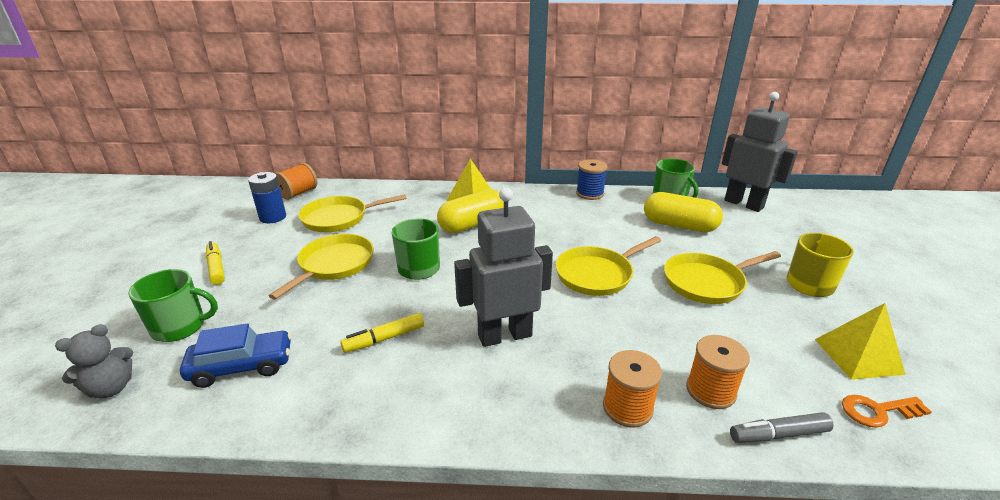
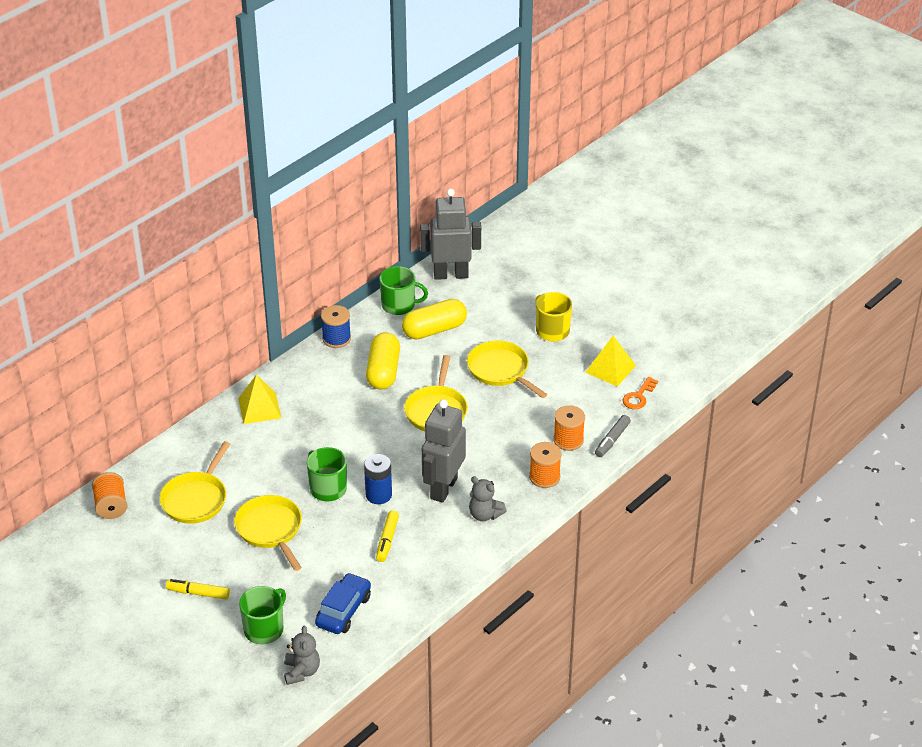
camera: 50 degrees left, 10 degrees up
blue battery [248,172,286,223] -> blue battery moved to [364,454,392,504]
yellow capsule [437,189,504,233] -> yellow capsule moved to [366,332,400,390]
yellow pan [664,251,781,304] -> yellow pan turned 120 degrees clockwise [467,340,547,398]
none -> grey teddy bear [469,476,507,521]

